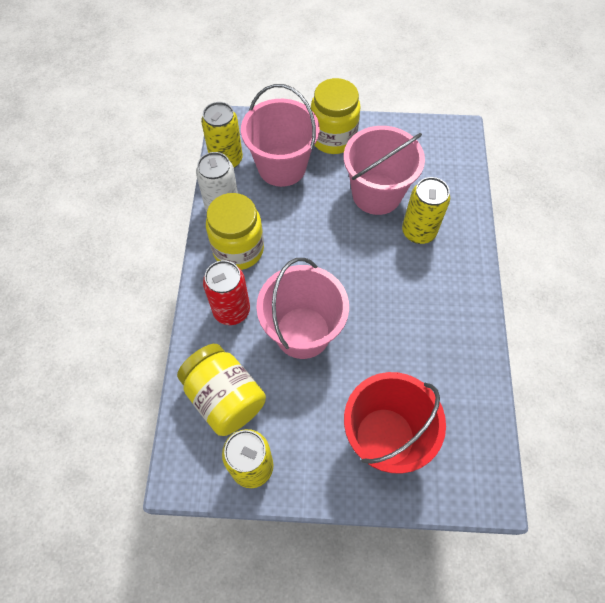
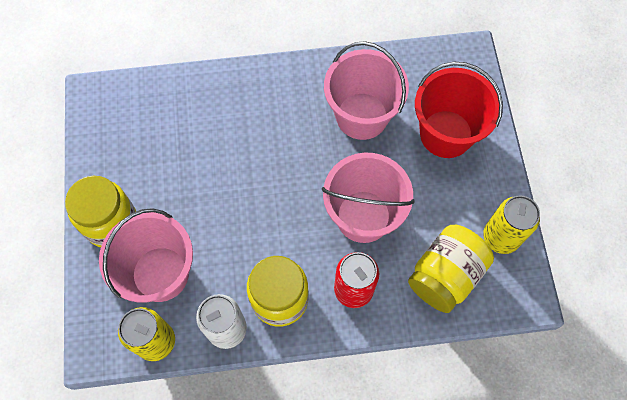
camera: 100 degrees left, 5 degrees up
pink bucket [344,126,425,215] -> pink bucket moved to [324,41,409,140]
yellow can [402,177,450,244] -> none

